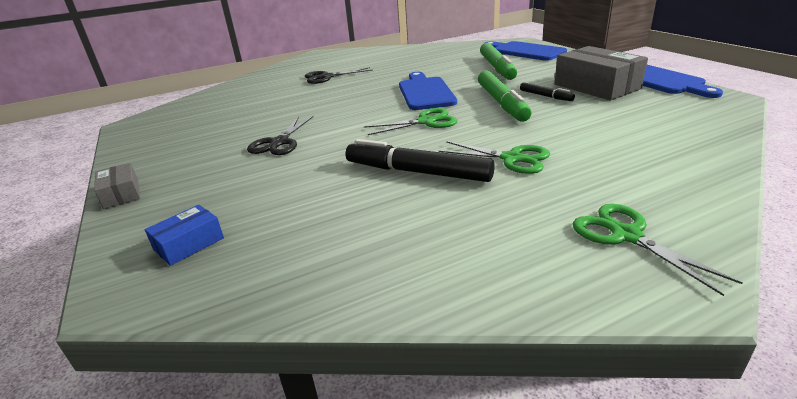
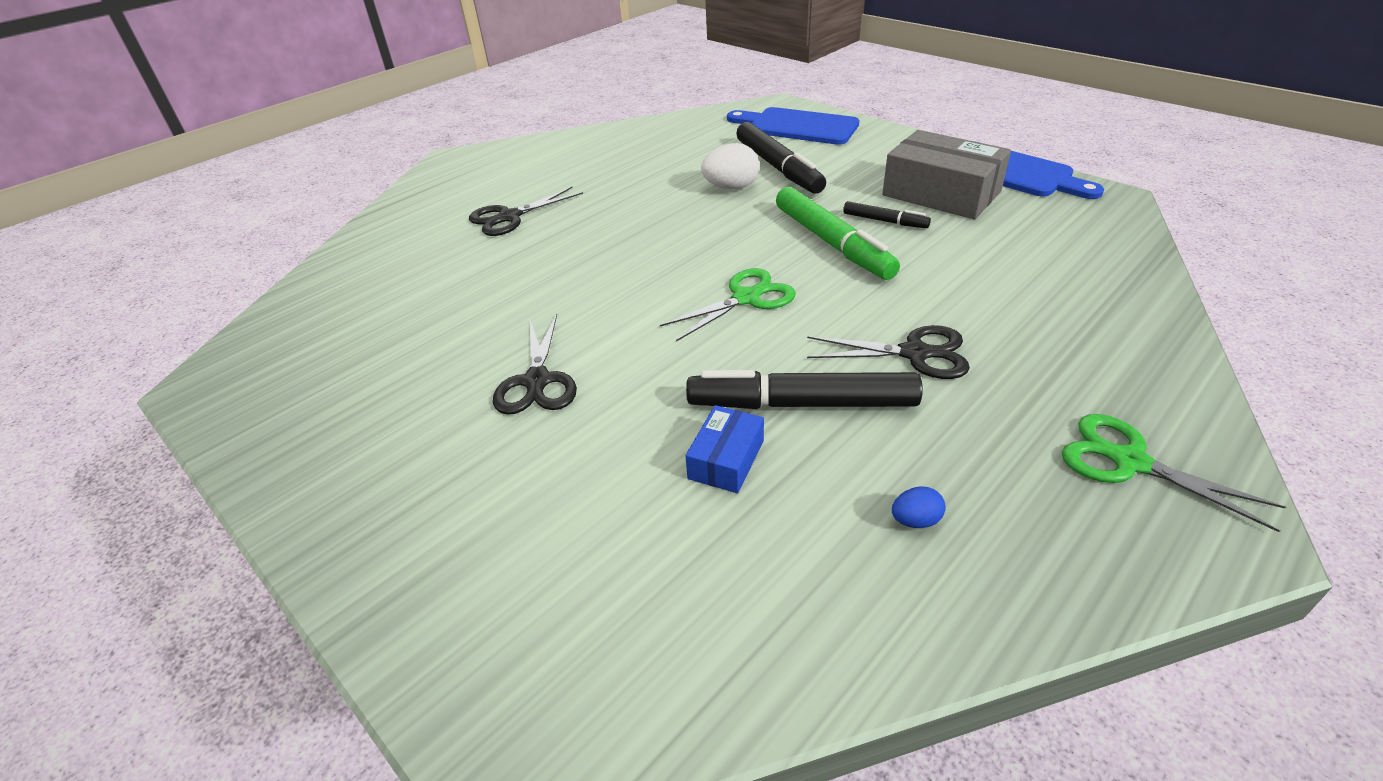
camera: 20 degrees left, 10 degrees up
grey box [94,163,140,209] -> none
blue box [145,205,224,266] -> blue box moved to [685,405,764,493]
blue cutting board [399,72,457,110] -> none
green scissors [439,141,550,174] -> black scissors [807,325,970,379]
green marker [480,43,517,80] -> black marker [736,122,826,194]
none -> white egg [701,143,759,189]
none -> blue egg [892,486,946,528]

